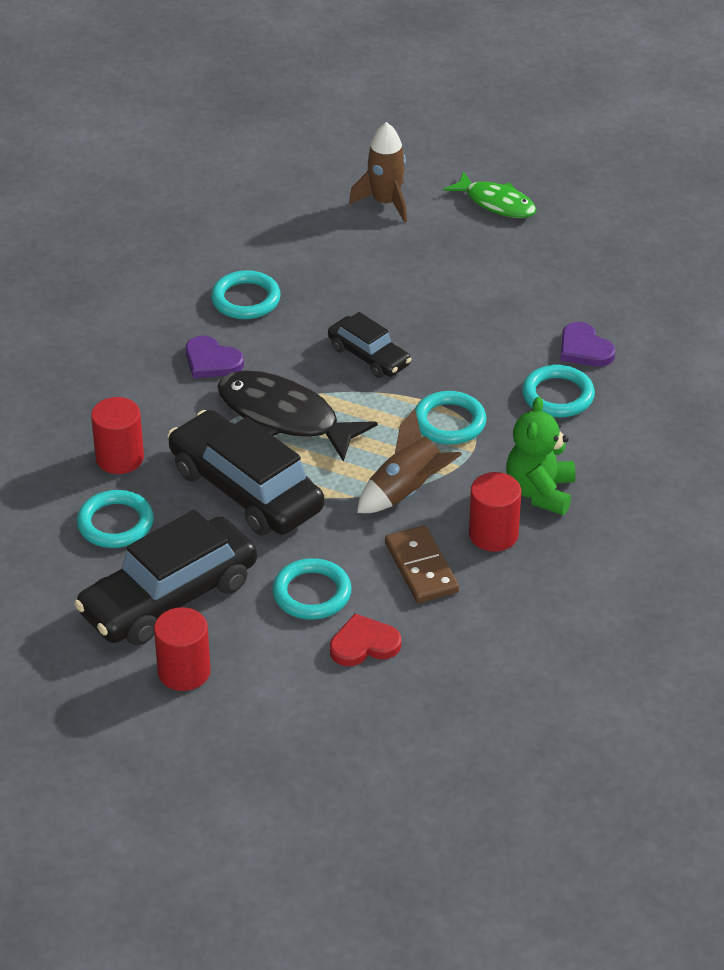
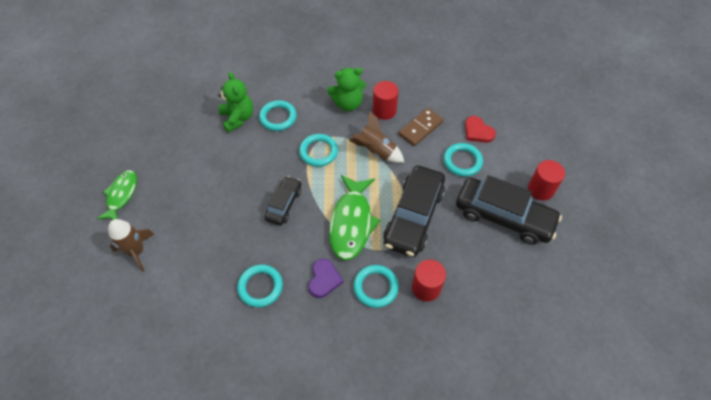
camera: 115 degrees left, 15 degrees up
turquoise ring [77,490,154,548] -> turquoise ring moved to [353,265,399,308]
black fish [217,370,377,462] -> green fish [329,175,381,260]
purple heart [561,322,615,367] -> green teddy bear [218,72,253,133]

